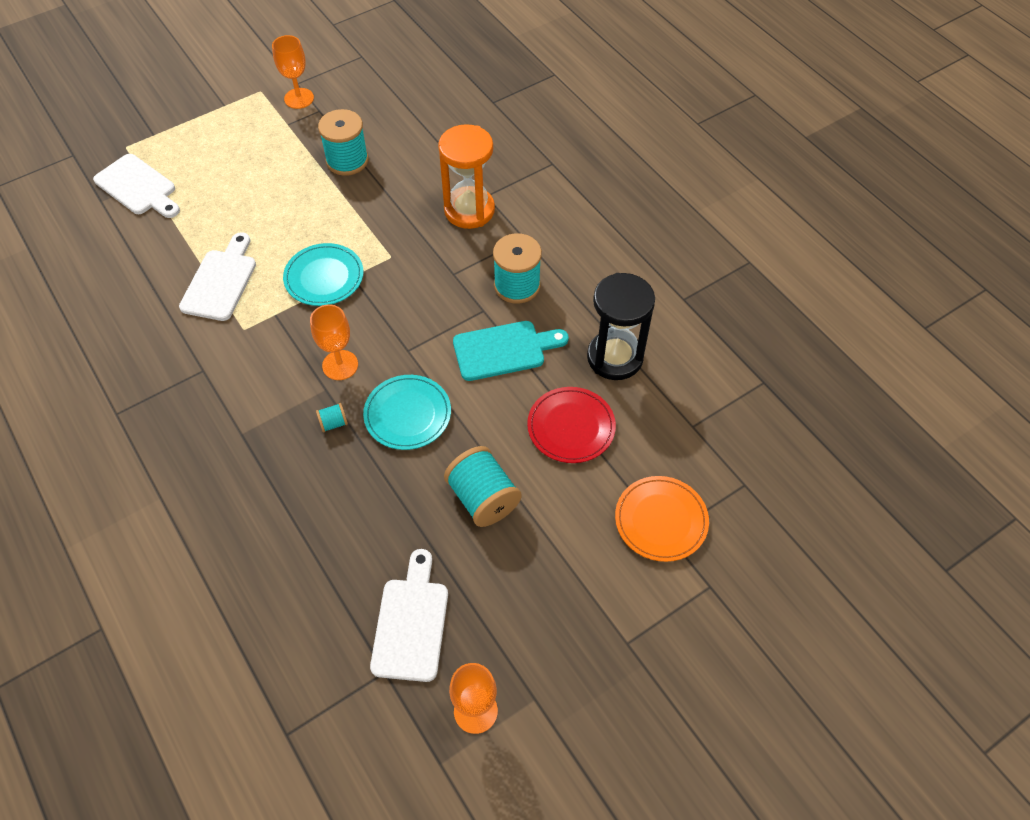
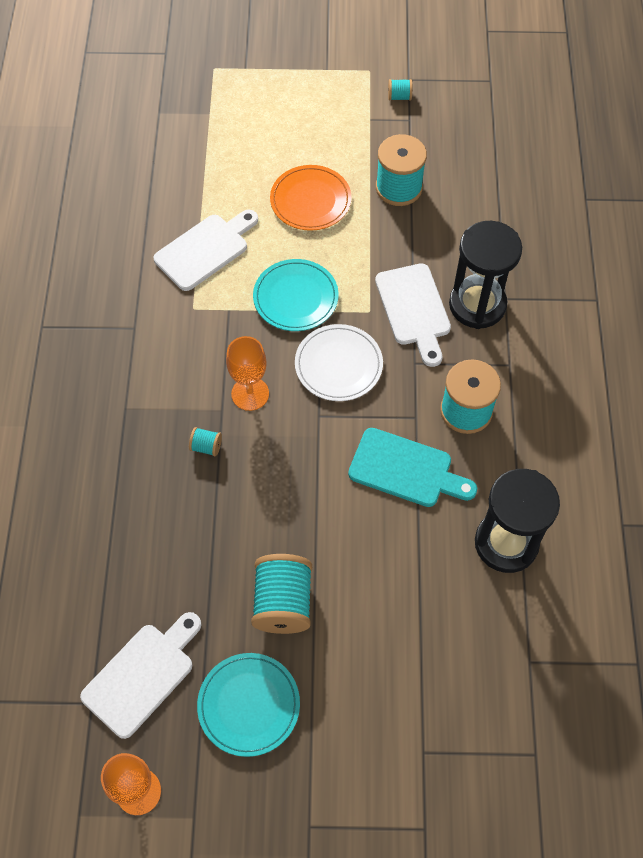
camera: 35 degrees right, 5 degrees up
white cutting board [93,154,180,218] -> white cutting board moved to [375,263,451,367]
orange goblet [272,35,314,109] -> turquoise spool [388,79,412,101]
turquoise plate [363,375,451,450] -> turquoise plate moved to [197,653,300,757]
orange hourglass [438,124,495,229] -> black hourglass [449,221,522,329]
red plate [527,387,616,463] -> none
orange plate [615,476,709,562] -> orange plate moved to [270,165,351,231]
none -> white plate [295,324,383,401]

